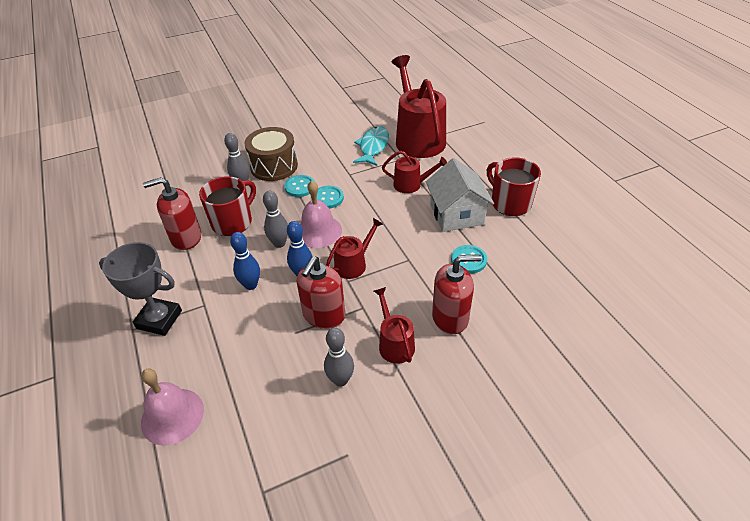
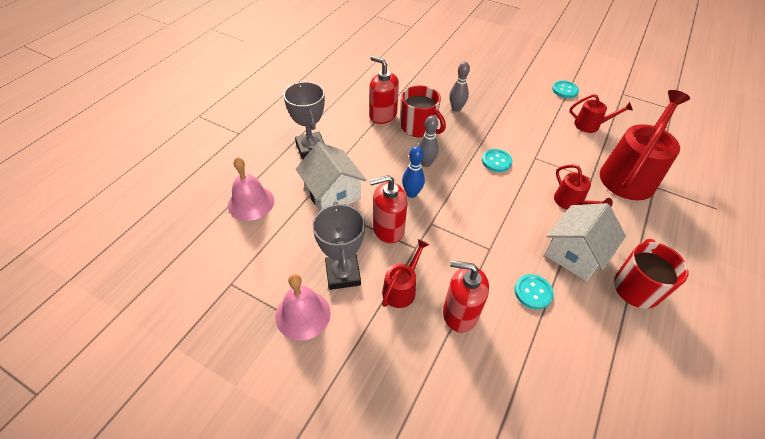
camera: 50 degrees right, 5 degrees up
red mug [199,176,256,236] -> red mug turned 45 degrees clockwise [401,86,446,137]
blue bowling pin [230,232,260,290] -> none
brown drum [245,127,298,181] -> none
turquoise button [284,175,315,197] -> turquoise button moved to [552,80,579,98]
pink bell [300,181,342,248] -> pink bell moved to [275,274,331,341]
grey bowling pin [324,327,354,387] -> grey trophy [313,201,365,290]
red watering can [326,218,383,279] -> red watering can moved to [569,94,633,133]
turquoise fish [353,126,389,166] -> none
red soap dispenser [432,255,482,334] -> red soap dispenser turned 150 degrees clockwise [443,260,489,333]
none -> white house [296,142,367,210]

